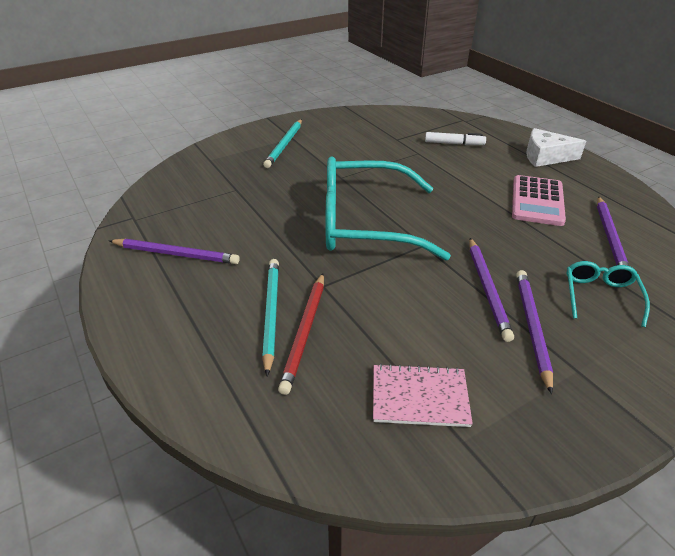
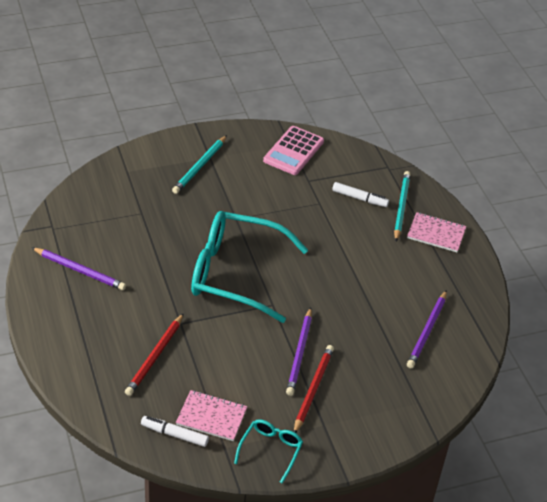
camera: 10 degrees right, 5 degrees up
turquoise pencil [262,259,279,376] -> turquoise pencil moved to [394,171,411,241]
pink calculator [512,175,566,226] -> pink calculator moved to [263,126,324,175]
purple pencil [516,270,553,394] -> red pencil [294,345,334,433]
white cheese [526,128,586,167] -> pink notebook [407,212,466,252]
turquoise glasses [566,261,650,327] -> turquoise glasses moved to [234,419,303,483]
none -> white marker [141,416,209,447]

